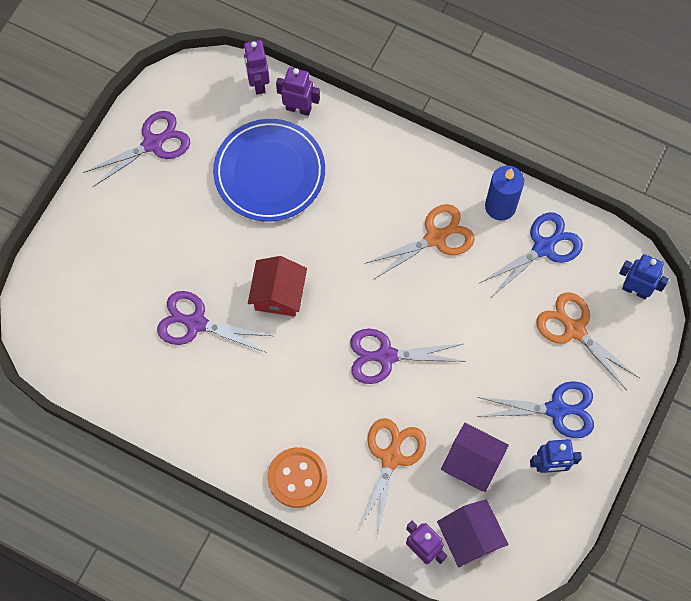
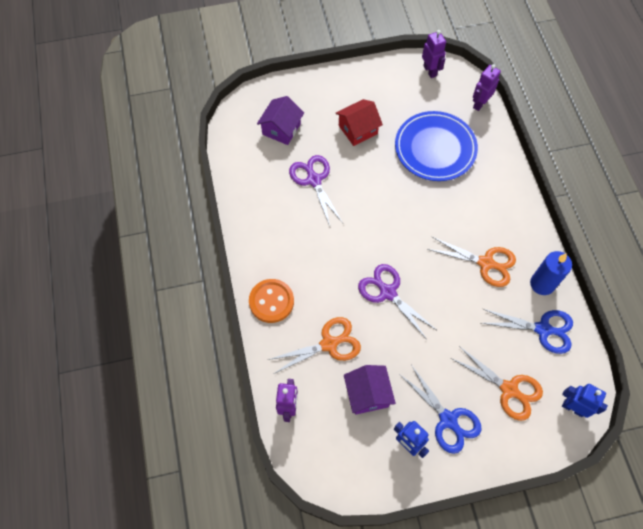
camera: 50 degrees right, 5 degrees down
purple scissors [83,111,190,188] -> none
red house [248,256,307,317] -> red house moved to [336,99,383,146]
purple robot [276,67,320,116] -> purple robot moved to [422,30,446,78]
purple house [437,499,509,567] -> purple house moved to [257,96,304,145]
orange scissors [536,292,639,390] -> orange scissors turned 120 degrees clockwise [451,346,543,421]
blue robot [619,254,669,299] -> blue robot turned 45 degrees counterclockwise [562,384,608,418]

